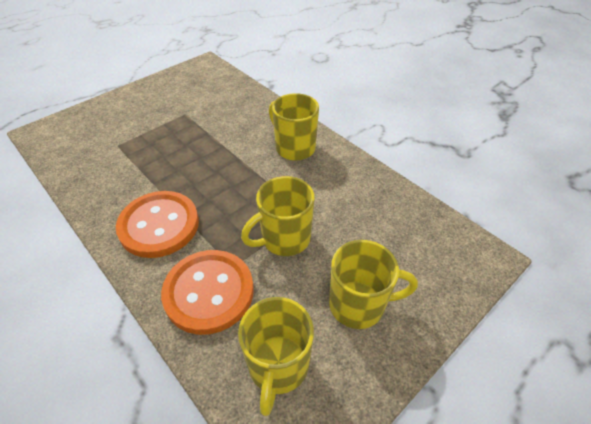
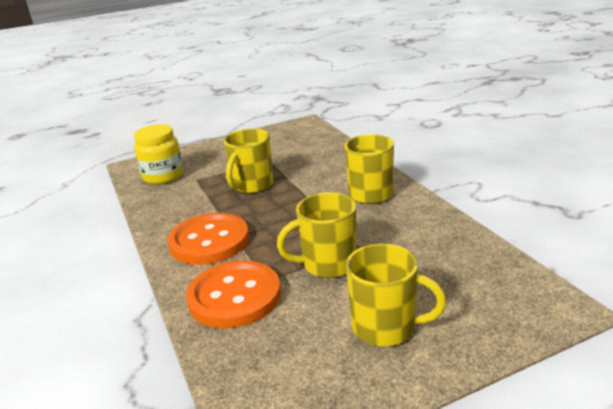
camera: 20 degrees right, 20 degrees down
yellow mug [238,297,314,416] -> yellow mug moved to [224,129,273,194]
none -> yellow jar [134,124,183,184]

